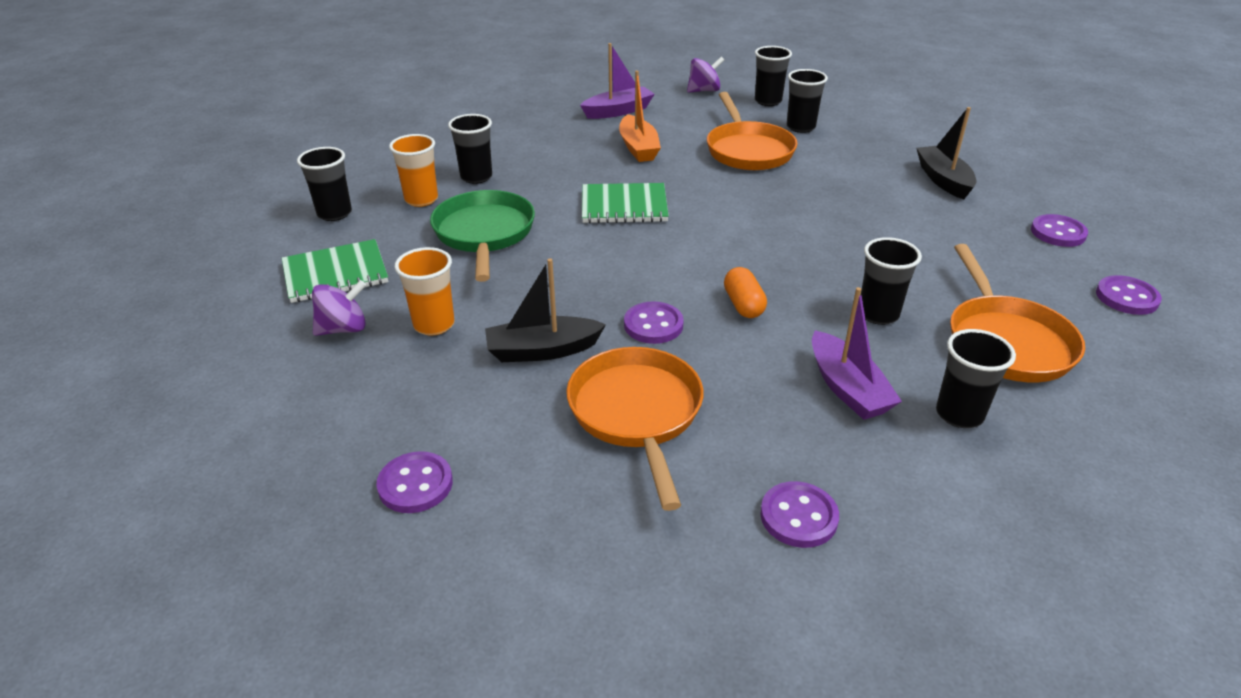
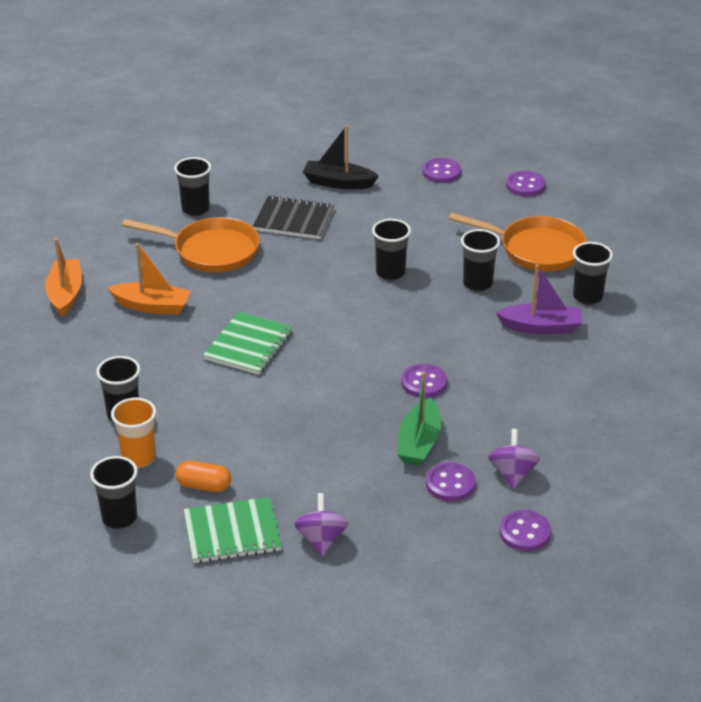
camera: 65 degrees left, 0 degrees up
green notebook [282,239,389,303] -> green notebook turned 75 degrees clockwise [184,497,282,563]
orange cup [394,247,455,336] -> none
green pan [430,190,535,282] -> none
black boat [485,258,606,362] -> green boat [397,371,441,466]
orange pan [566,347,704,511] -> none
purple boat [580,43,655,119] -> orange boat [45,238,82,317]
purple spinning top [687,56,724,93] -> purple spinning top moved to [488,429,540,489]
orange capsule [724,267,767,318] -> orange capsule moved to [175,461,231,492]
black cup [755,46,792,106] -> black cup moved to [372,219,411,281]
purple button [760,481,839,548] -> purple button moved to [426,462,476,502]
none -> black notebook [253,195,334,239]

